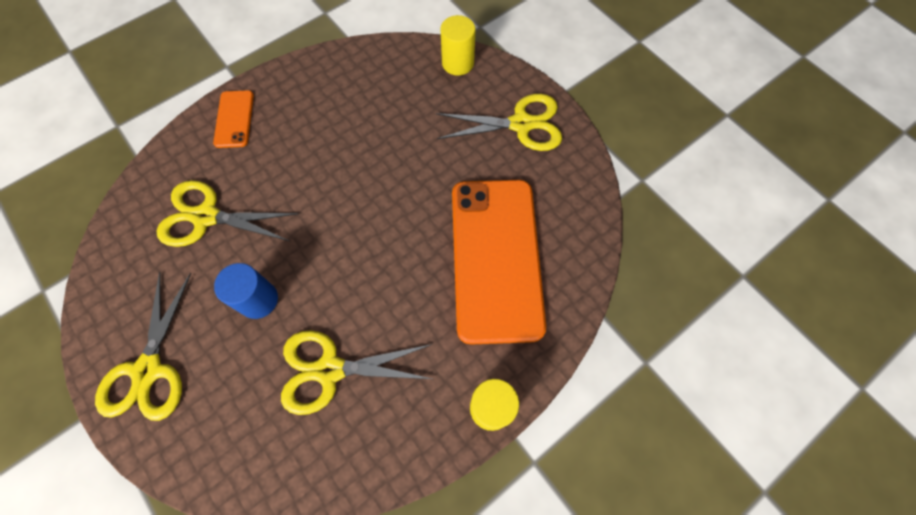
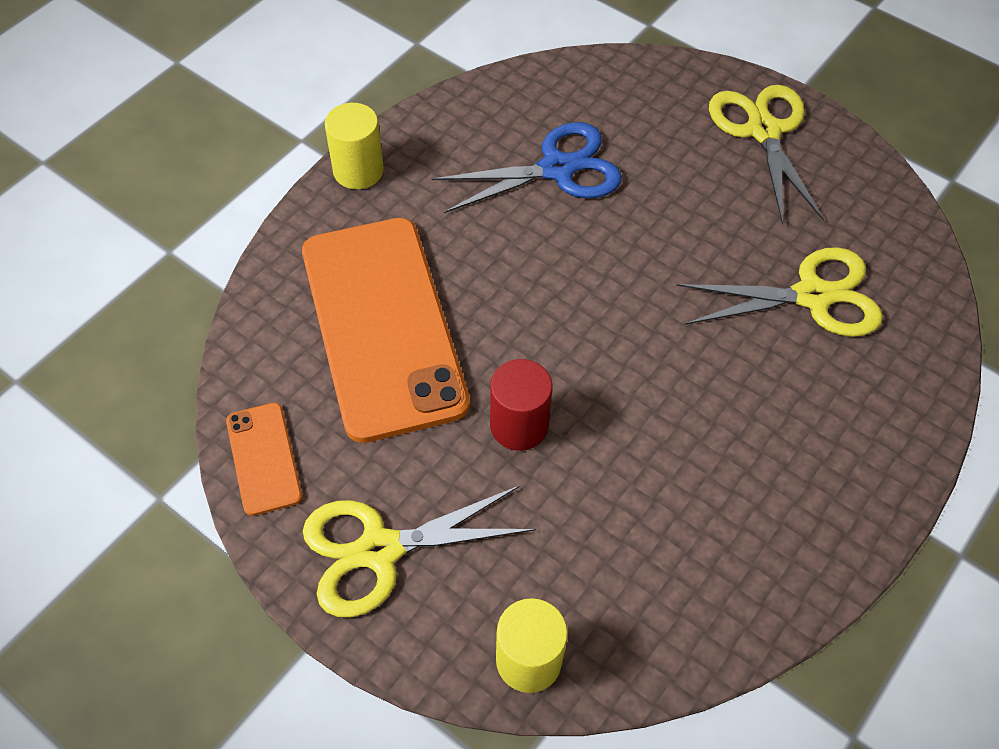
camera: 165 degrees right, 10 degrees down
orange phone [213,90,254,148] -> orange phone moved to [226,403,302,516]
blue cylinder [214,263,278,319] -> none
yellow scissors [281,330,432,415] -> blue scissors [431,122,622,213]
none -> red cylinder [490,359,552,451]

